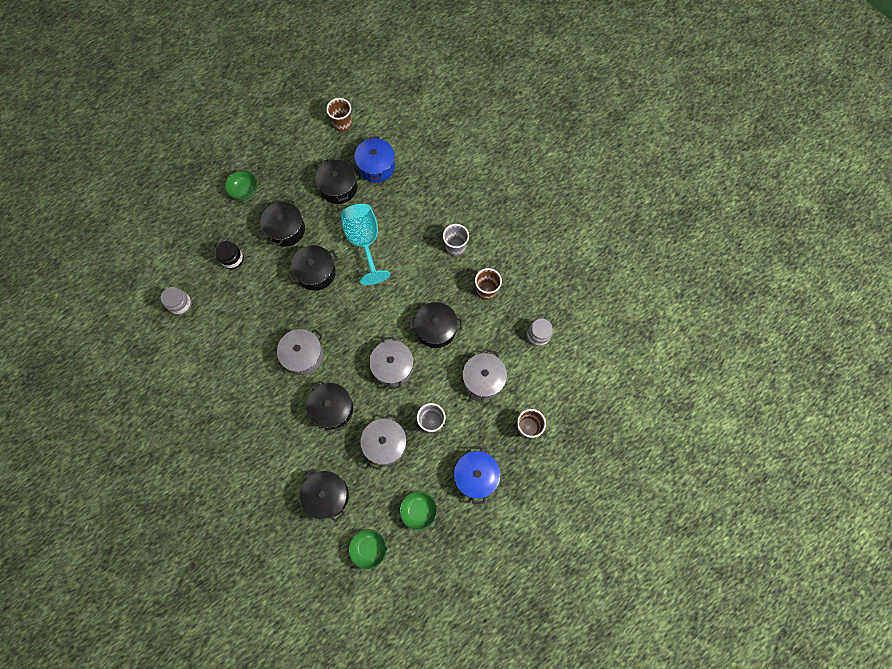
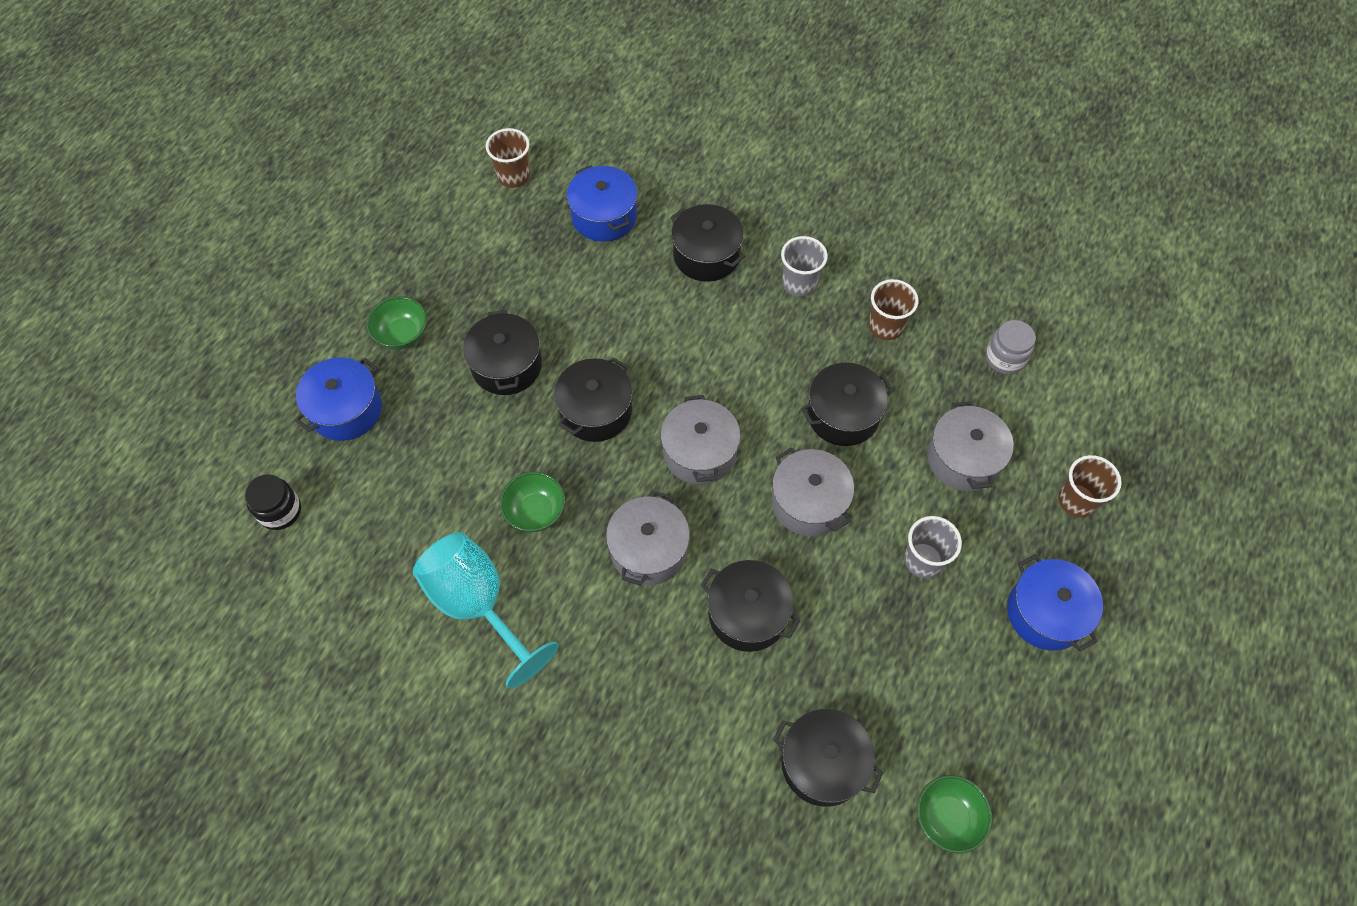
camera: 25 degrees left, 10 degrees down
grey jar [161,287,192,315] -> none
black jar [215,241,244,269] -> black jar moved to [244,475,301,530]
black pot [315,158,357,204] -> black pot moved to [670,204,745,282]
turquoise goblet [341,204,390,285] -> turquoise goblet moved to [413,532,559,689]
grey pot [360,414,407,470] -> grey pot moved to [661,395,740,485]
green bowl [400,491,437,530] -> green bowl moved to [500,472,565,532]
none -> blue pot [295,357,382,441]

